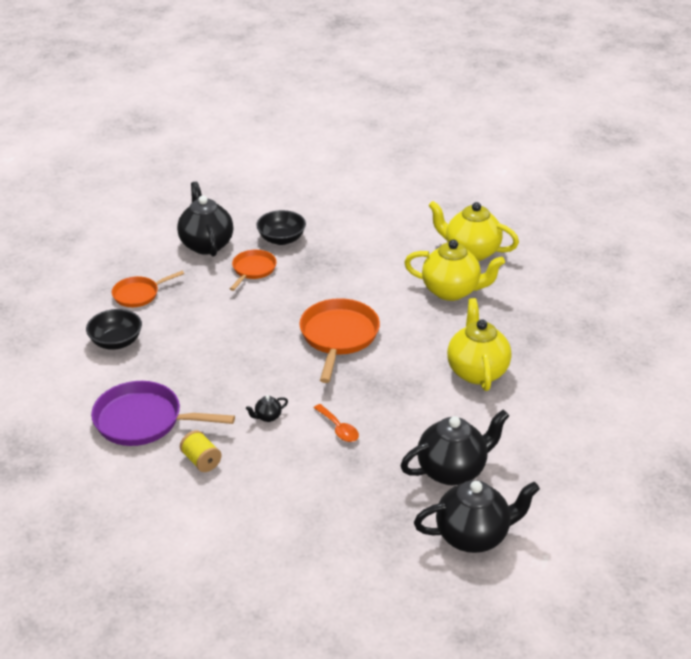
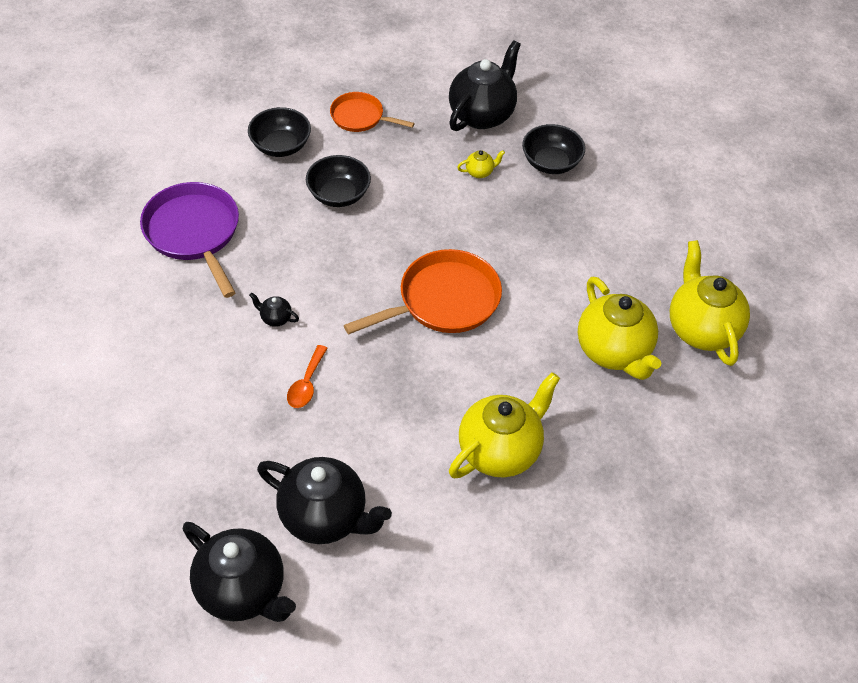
camera: 50 degrees right, 15 degrees up
yellow spool [180,430,222,472] -> none
orange pan [230,250,277,291] -> yellow teapot [457,150,505,178]
none -> black bowl [306,155,371,207]

